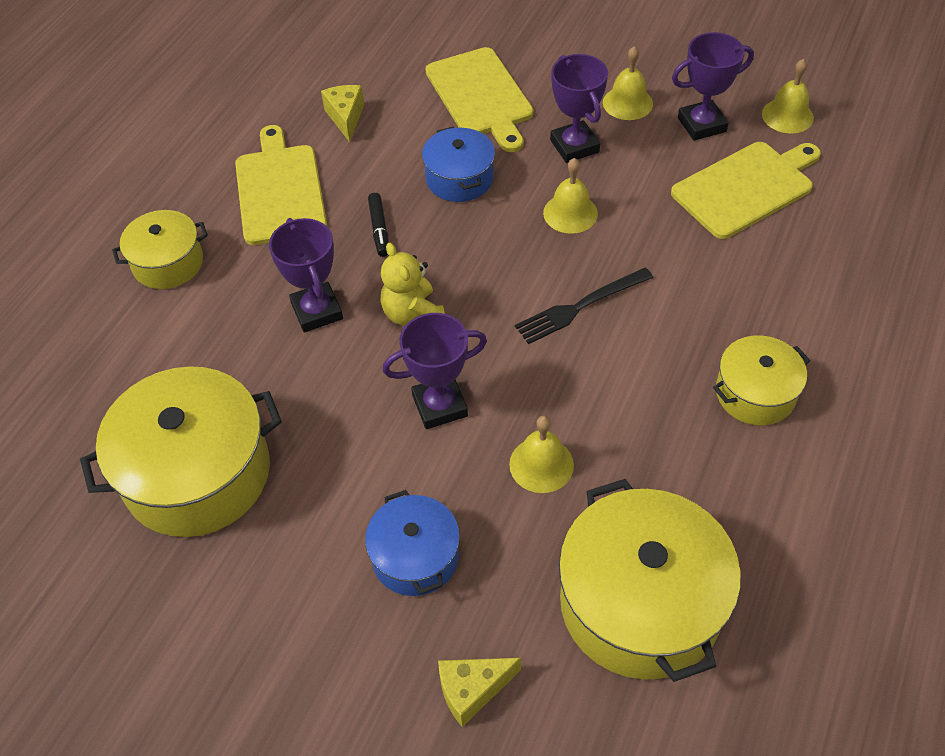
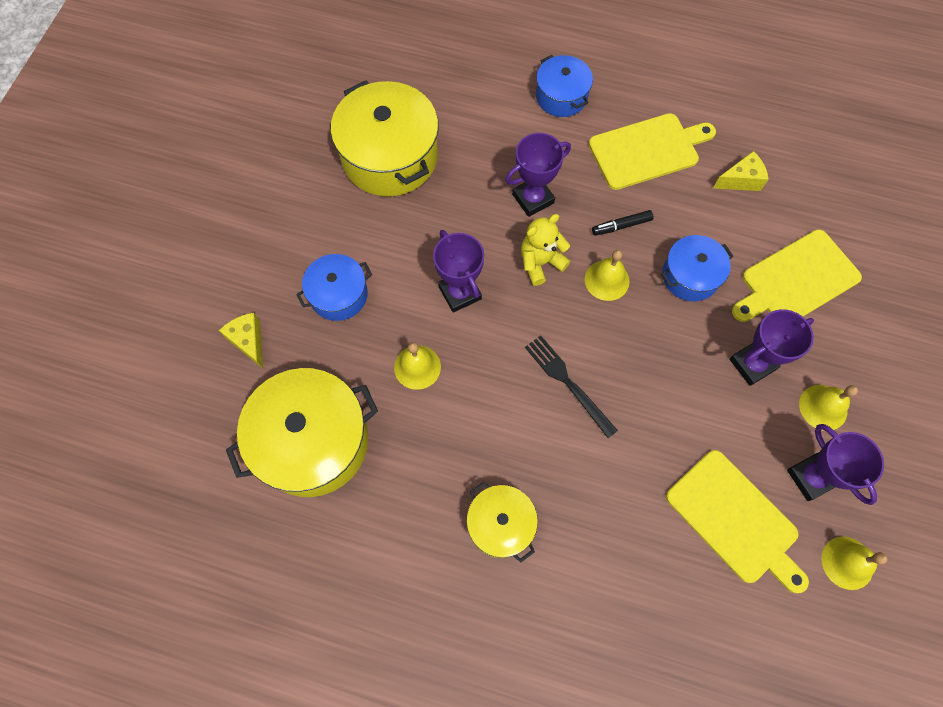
camera: 80 degrees right, 15 degrees up
yellow pot [112,210,208,289] -> blue pot [536,55,593,117]
yellow bell [543,158,598,234] -> yellow bell moved to [585,250,630,301]

